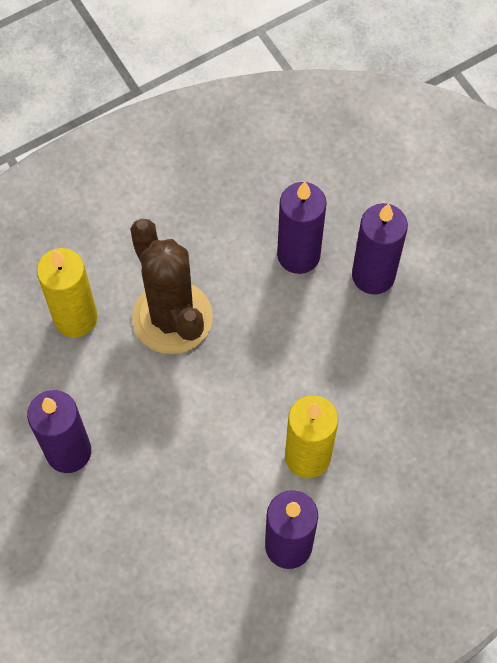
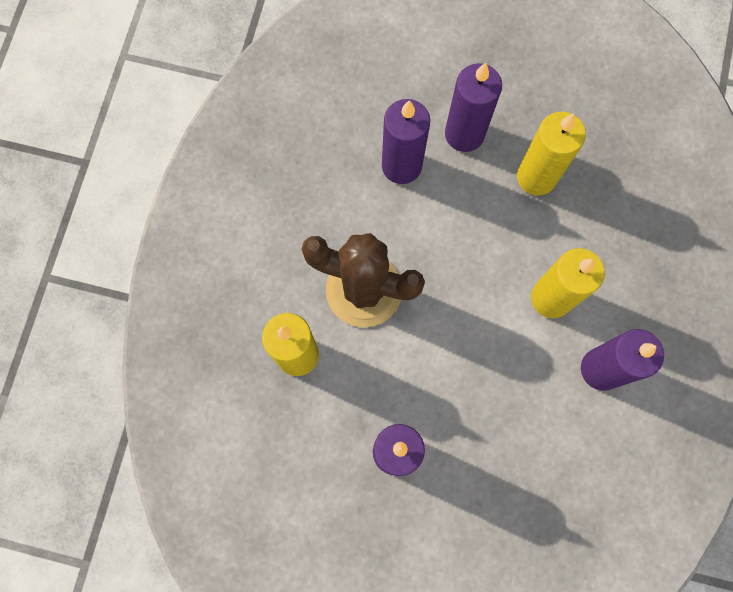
camera: 45 degrees left, 10 degrees up
none -> yellow candle [517,112,586,196]

